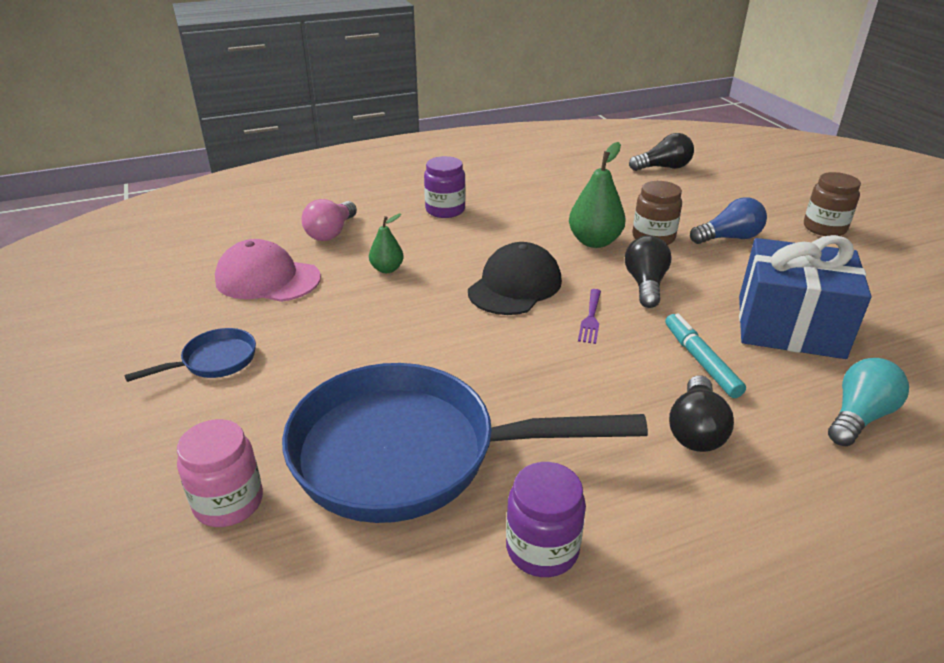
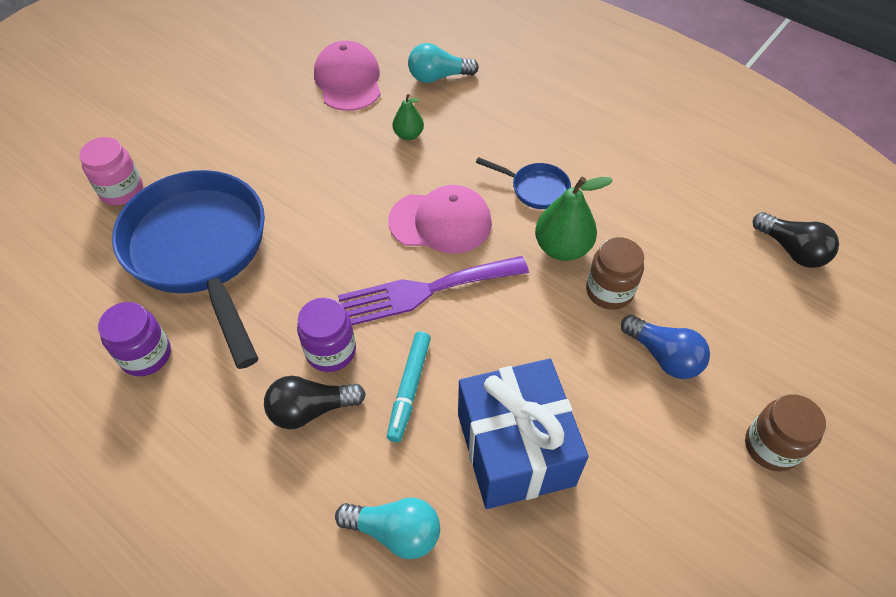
camera: 60 degrees right, 20 degrees up
blue pan [124,328,256,382] -> blue pan moved to [476,157,571,209]
pink light bulb [302,199,357,241] -> turquoise light bulb [408,43,479,83]
purple jar [424,156,466,218] -> purple jar moved to [297,298,356,372]
black cap [468,242,562,315] -> pink cap [388,185,492,254]
purple fork [578,289,601,344] -> purple fork [338,256,529,325], size x2.19
black light bulb [625,235,672,308] -> none
turquoise marker [665,314,746,398] -> turquoise marker turned 150 degrees clockwise [387,331,431,442]

